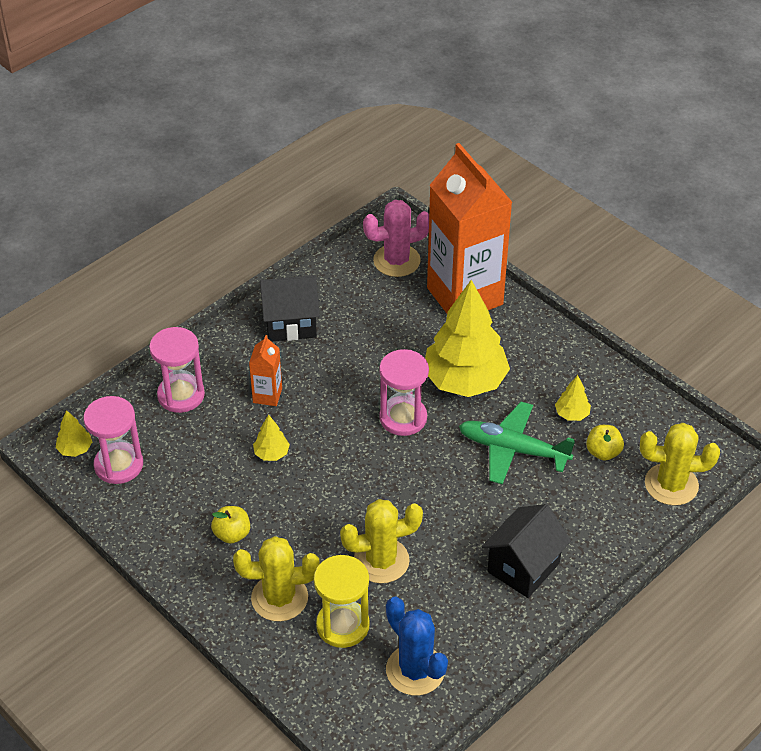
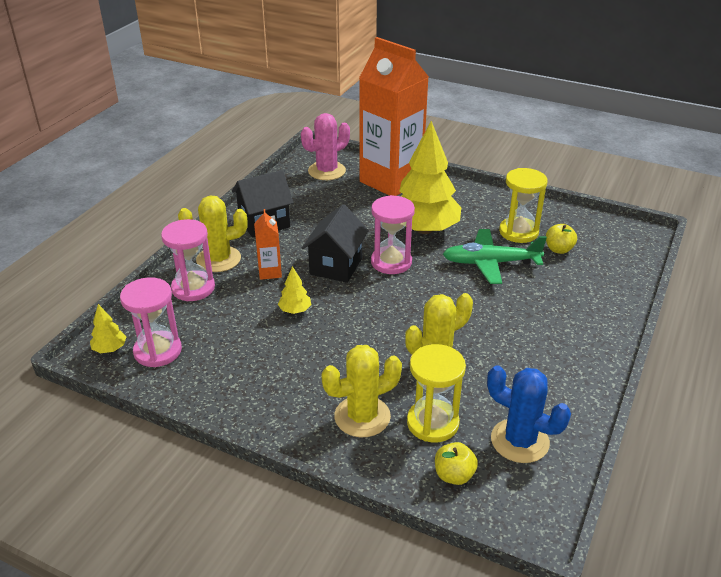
camera: 20 degrees left, 10 degrees down
yellow apple [211,506,250,544] -> yellow apple moved to [435,442,478,485]
black house [482,504,571,598] -> black house moved to [302,204,369,283]
yellow tree [555,375,591,421] -> yellow hourglass [499,168,548,243]
yellow cactus [640,423,720,506] -> yellow cactus moved to [178,196,248,272]

